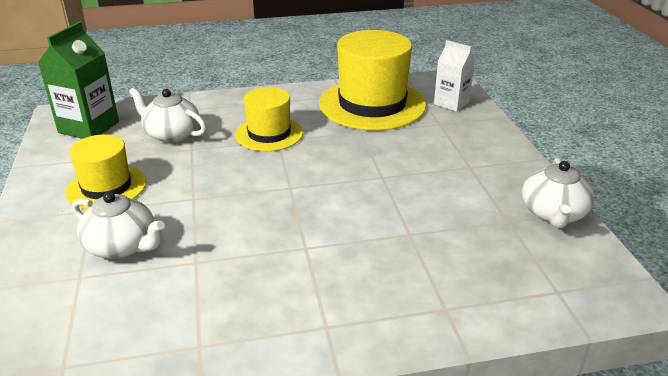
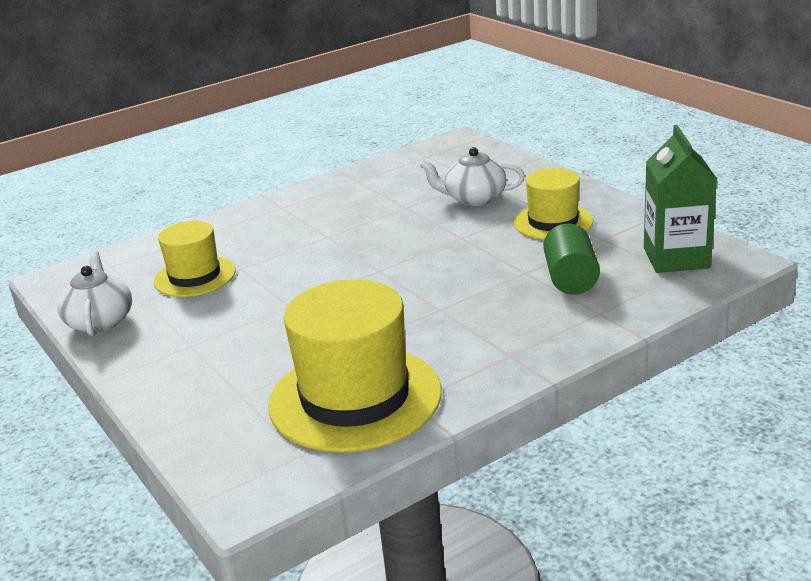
camera: 160 degrees right, 5 degrees down
white teapot [129,88,206,143] -> green cylinder [543,223,600,295]
yellow hat [235,87,303,151] -> yellow hat moved to [154,221,236,297]
white carton [434,40,475,112] -> none

